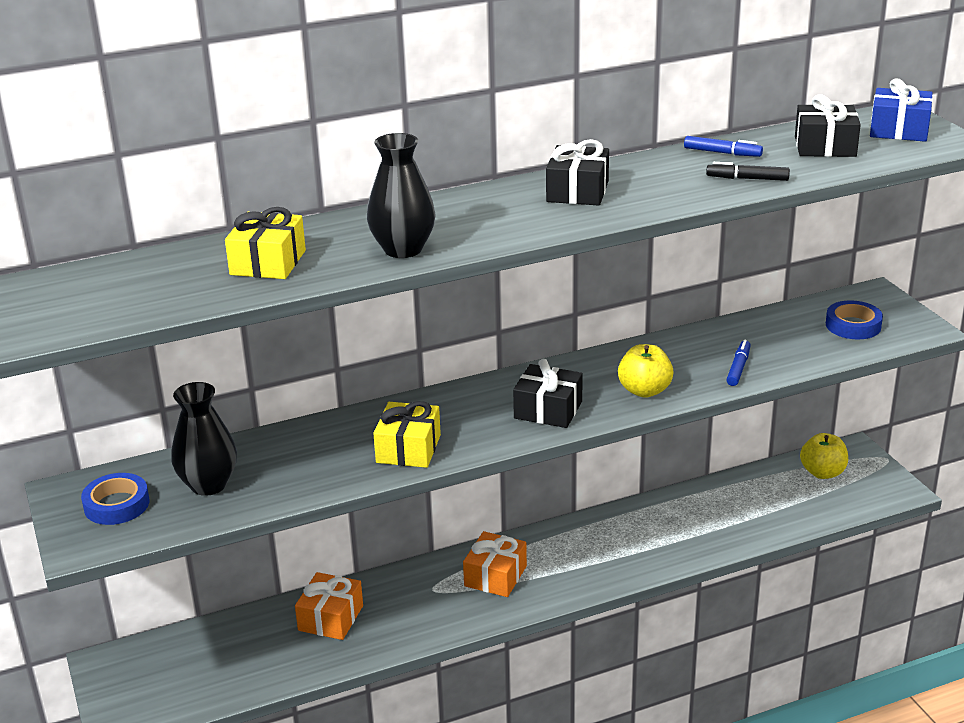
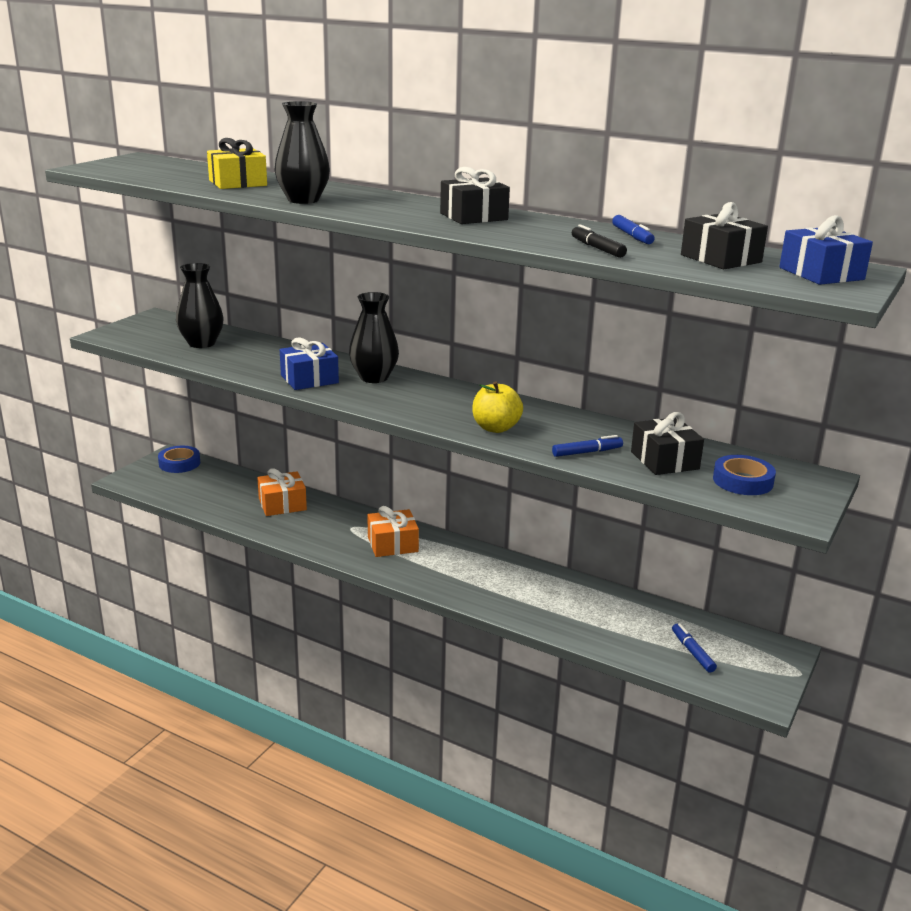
camera: 50 degrees right, 5 degrees down
blue tape [81,473,149,525] -> blue tape moved to [158,446,200,473]
yellow gift [373,401,441,468] -> blue gift [280,338,339,390]
black gift [513,359,583,428] -> black gift moved to [631,412,704,475]
yellow apple [800,433,848,479] -> none
none -> black vase [349,292,399,383]
none -> blue marker [672,623,717,673]

